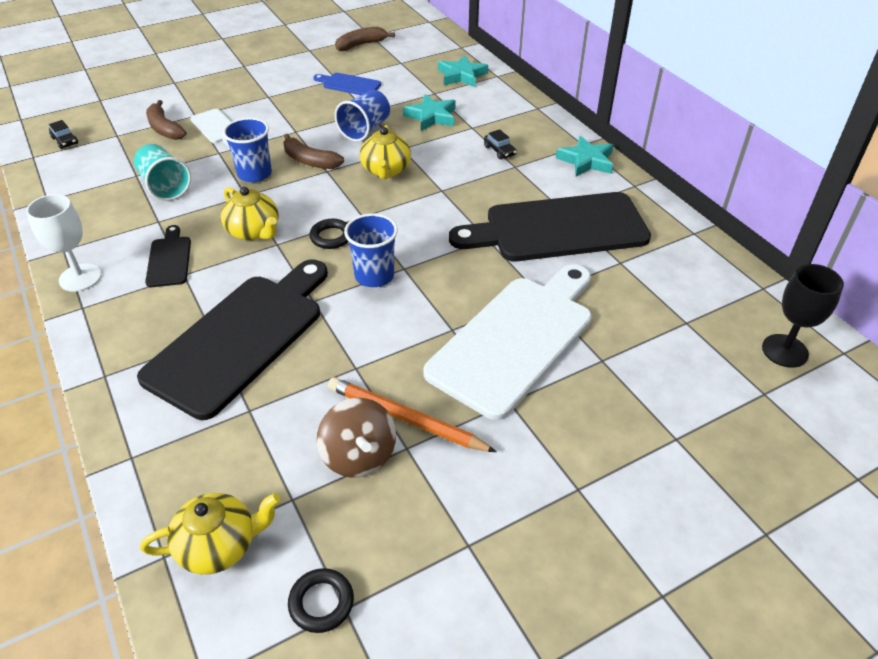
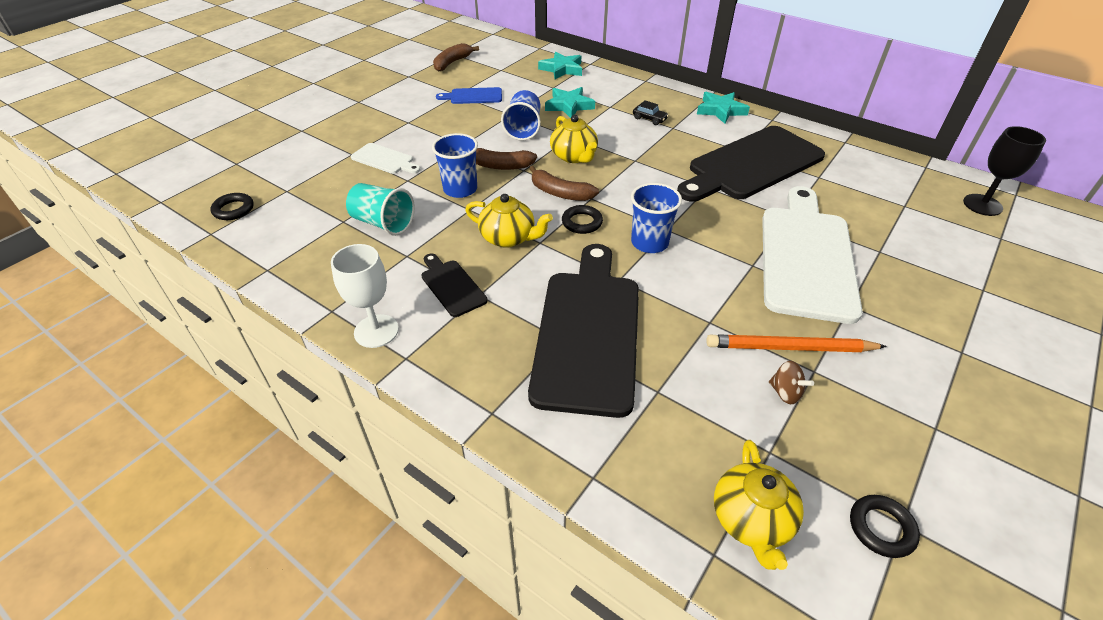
camera: 25 degrees left, 0 degrees up
black car [49,120,78,149] -> black ring [210,193,254,220]
yellow teapot [140,493,280,575] -> yellow teapot turned 135 degrees clockwise [714,440,804,570]
brown banana [146,100,186,140] -> brown banana moved to [529,166,599,201]
brown spinning top [317,398,396,477] -> brown spinning top [769,361,814,404], size x0.57

